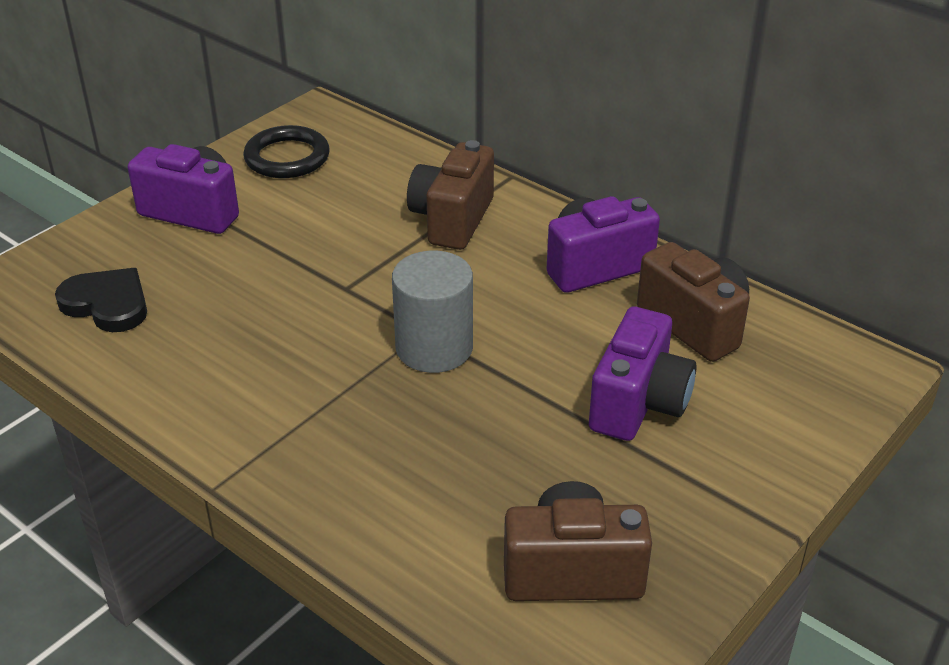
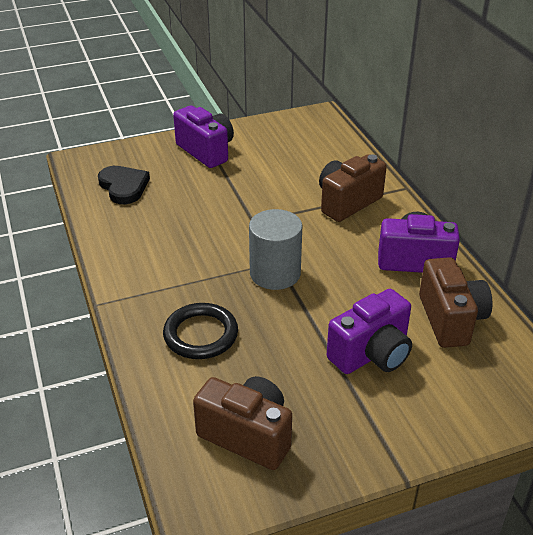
camera: 30 degrees right, 0 degrees up
black ring [243,125,330,178] -> black ring moved to [163,303,238,359]

